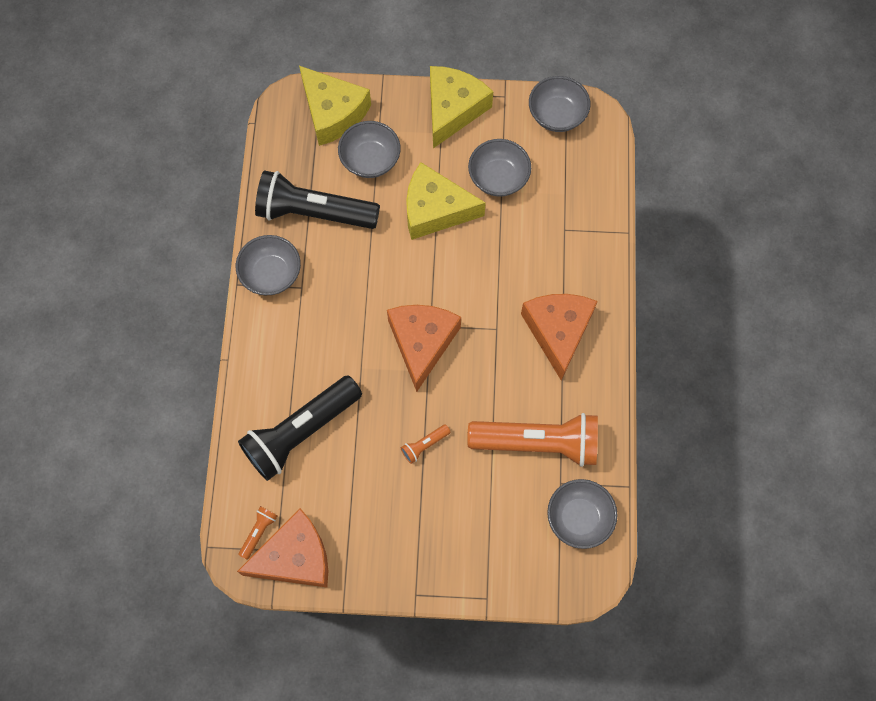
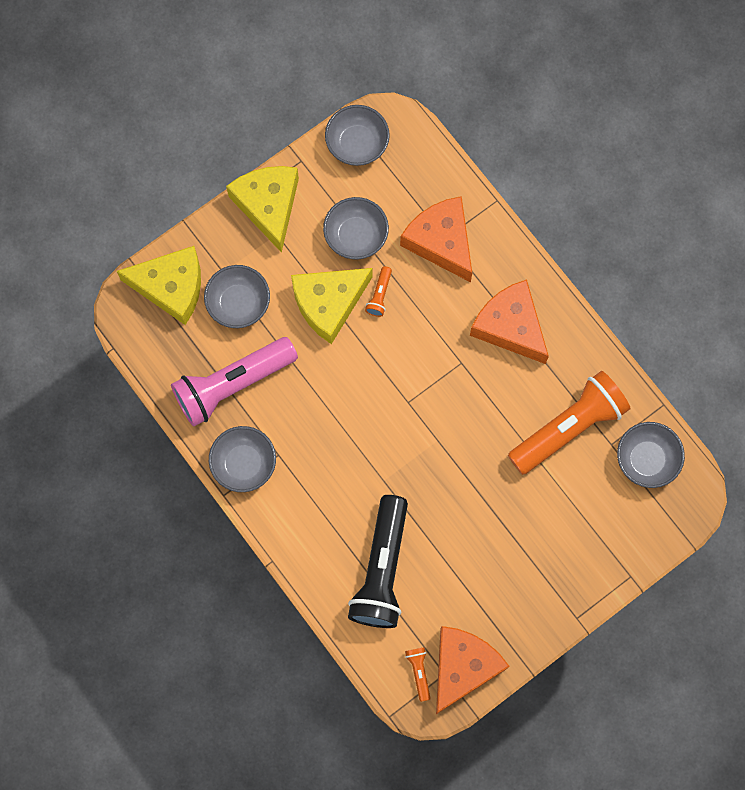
camera: 40 degrees left, 5 degrees up
black flashlight [255,170,380,229] -> pink flashlight [171,337,298,427]
orange cheese [387,305,461,392] -> orange cheese moved to [400,196,472,282]
orange flashlight [401,424,450,464] -> orange flashlight moved to [365,266,392,317]

